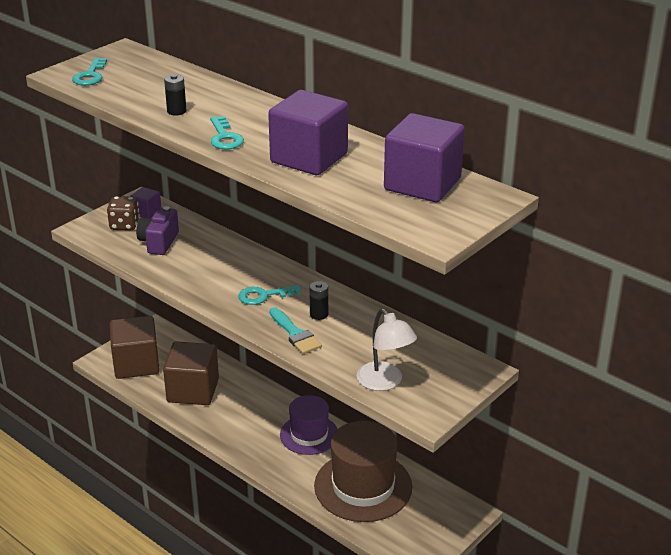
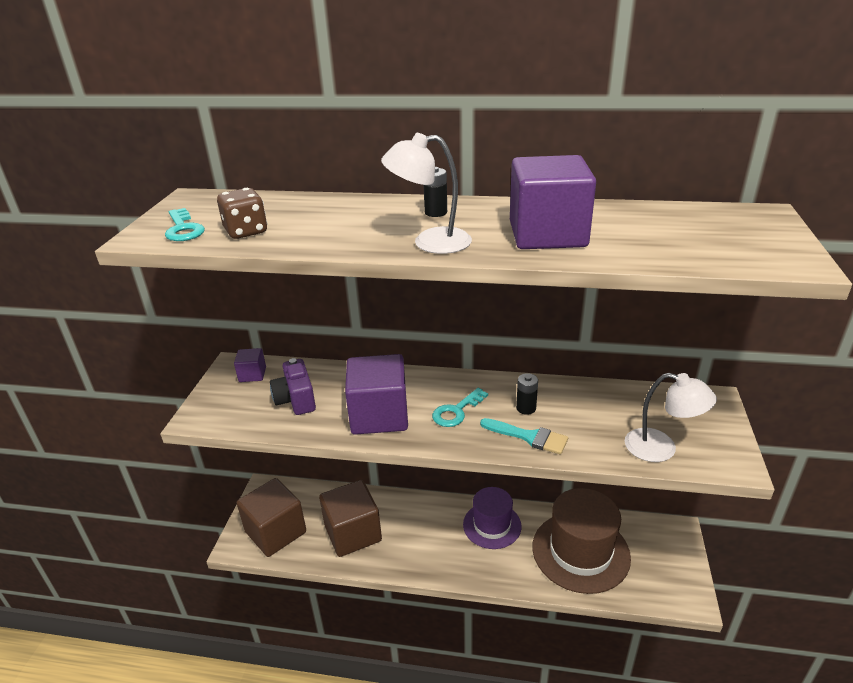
camera: 30 degrees left, 0 degrees up
brown dice [107,196,140,231] -> brown dice moved to [217,188,267,239]
black battery [164,74,186,115] -> black battery moved to [424,167,447,217]
turquoise key [210,116,244,150] -> white lamp [381,133,472,254]
purple cube [384,113,465,202] -> purple cube moved to [345,354,408,435]

